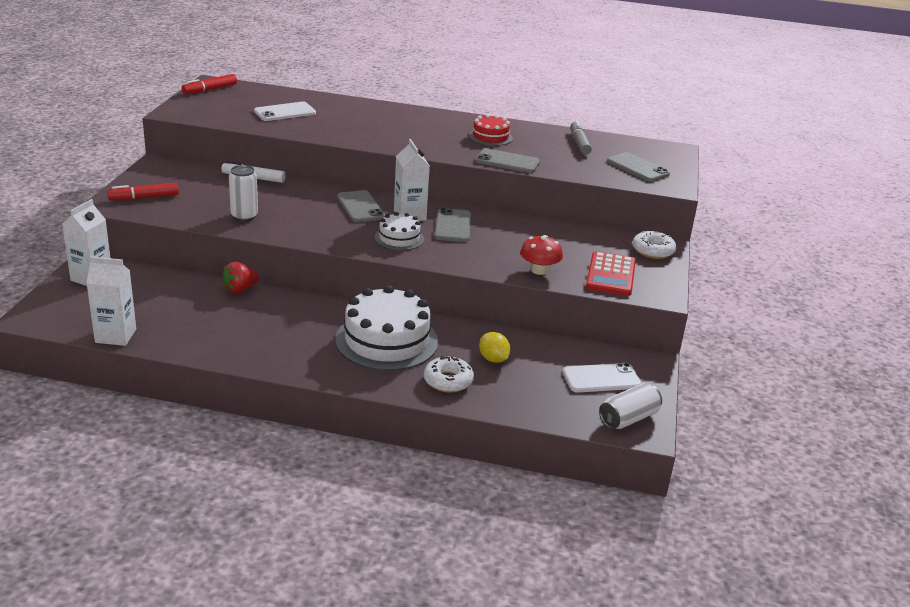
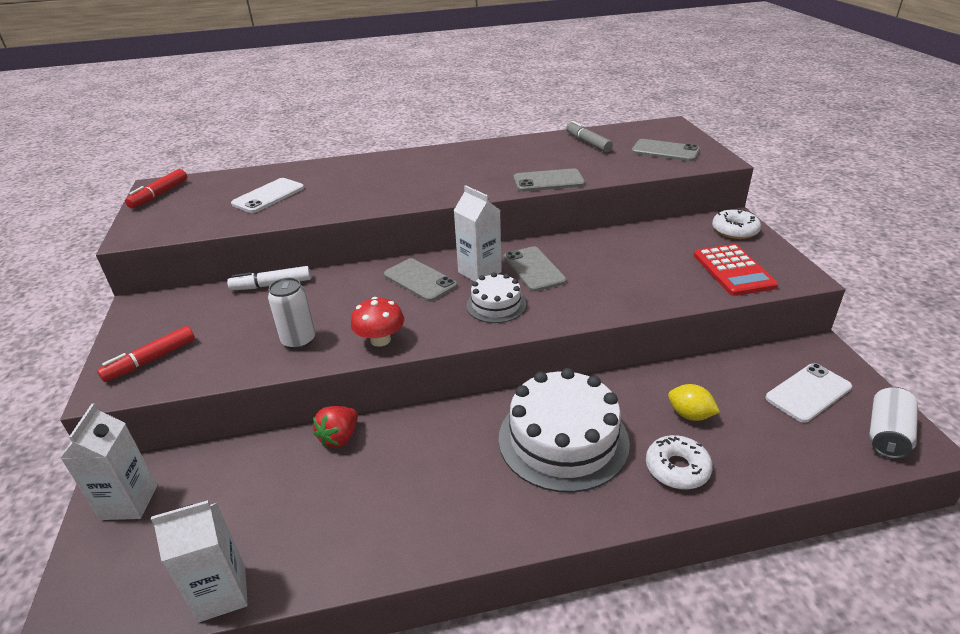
camera: 20 degrees left, 5 degrees up
red cake [469,114,513,146] -> none
red mushroom [520,235,563,275] -> red mushroom moved to [351,297,404,347]

